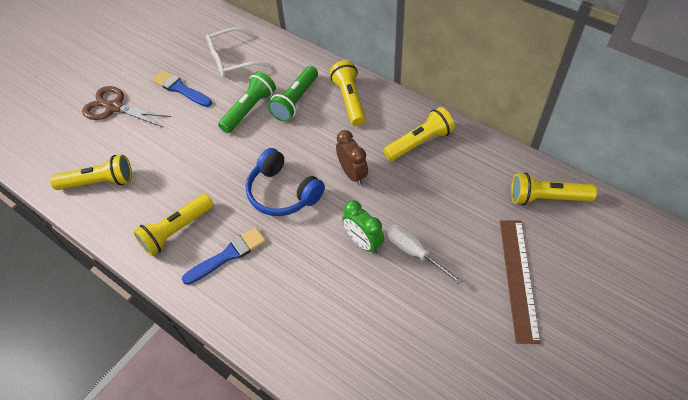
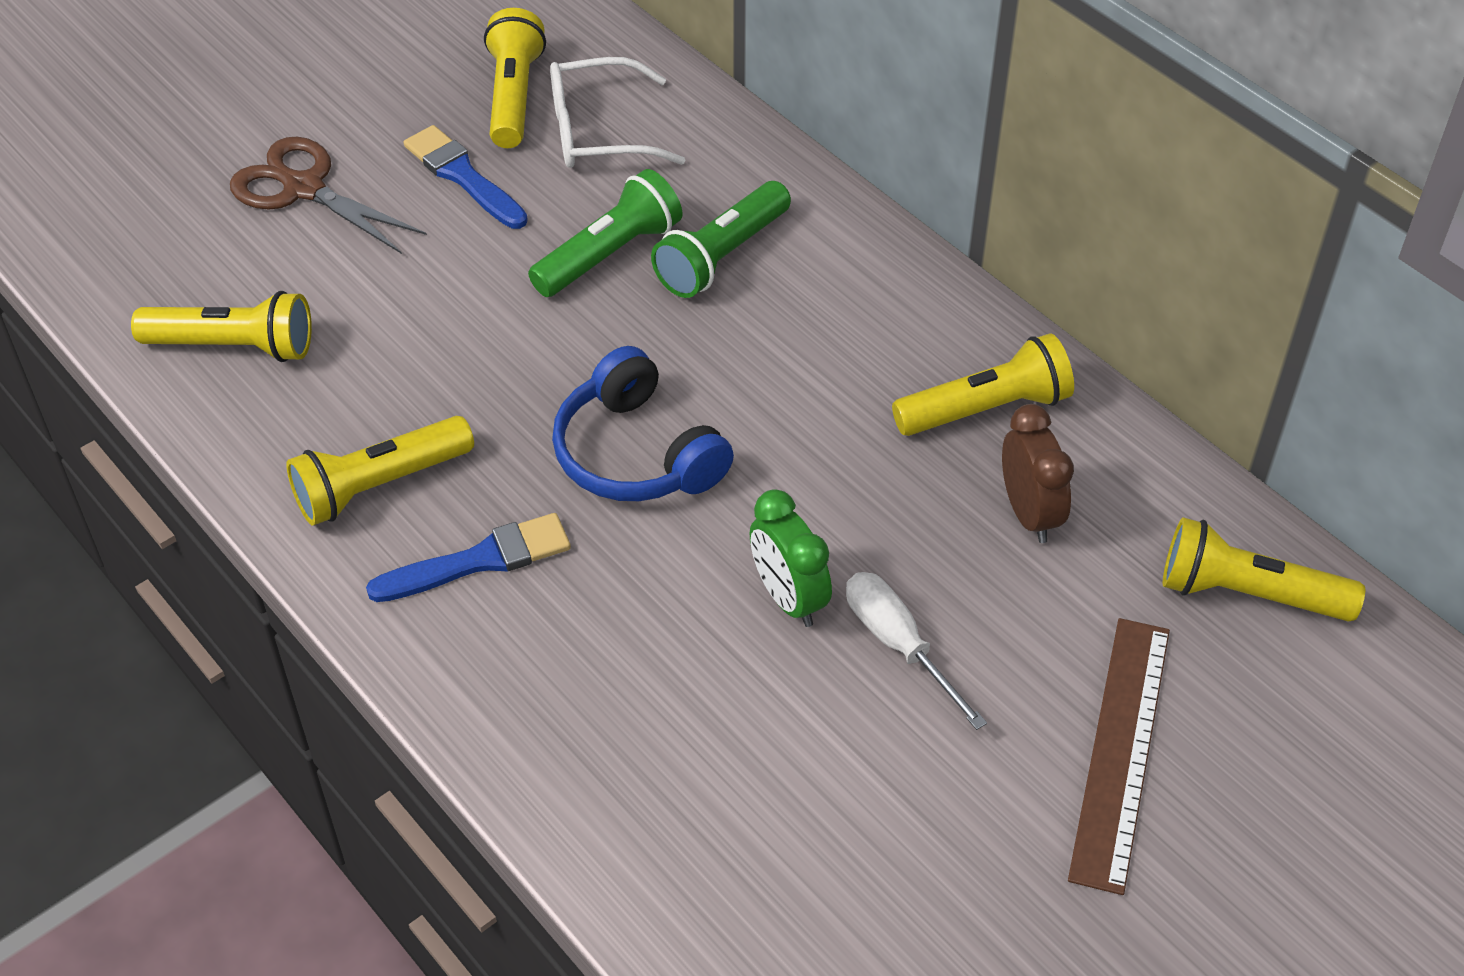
camera: 10 degrees right, 5 degrees down
yellow flashlight [330,60,366,126] -> yellow flashlight moved to [484,8,546,148]
brown clock [336,130,368,185] -> brown clock moved to [1002,404,1074,543]

